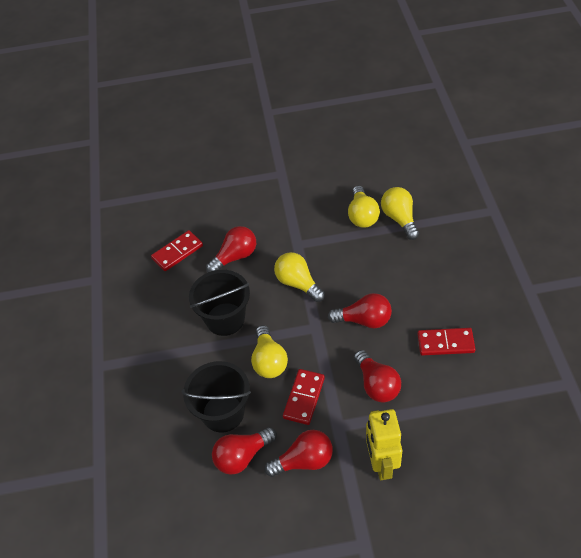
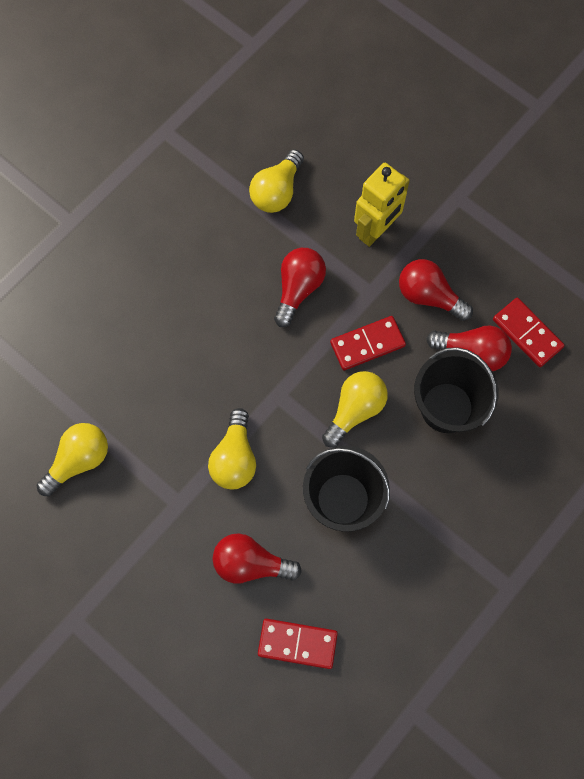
camera: 135 degrees left, 20 degrees up
red light bulb [328,293,392,328] -> none
yellow light bulb [381,187,419,240] -> yellow light bulb moved to [249,150,304,213]
red domino [418,328,476,356] -> red domino moved to [493,298,565,367]

